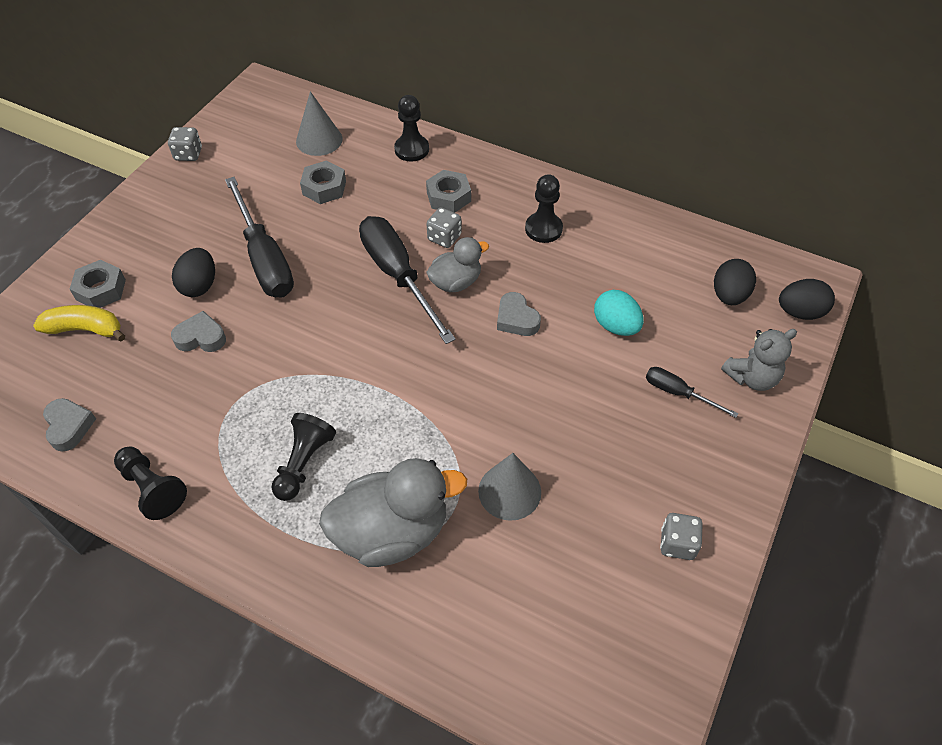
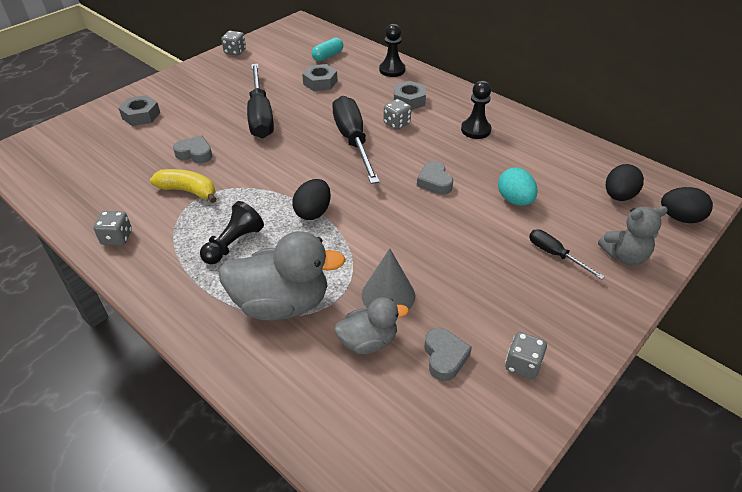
camera: 15 degrees right, 10 degrees down
yellow banana [33,305,125,341] -> yellow banana moved to [150,169,217,203]
grey heart [43,398,96,452] -> grey heart moved to [424,328,472,381]
black pawn [114,447,187,520] -> grey dice [93,211,132,246]
black egg [172,248,215,297] -> black egg moved to [292,179,331,220]
grey cone [296,91,342,156] -> turquoise capsule [312,37,343,61]
grey duck [426,237,489,292] -> grey duck moved to [334,297,409,354]

